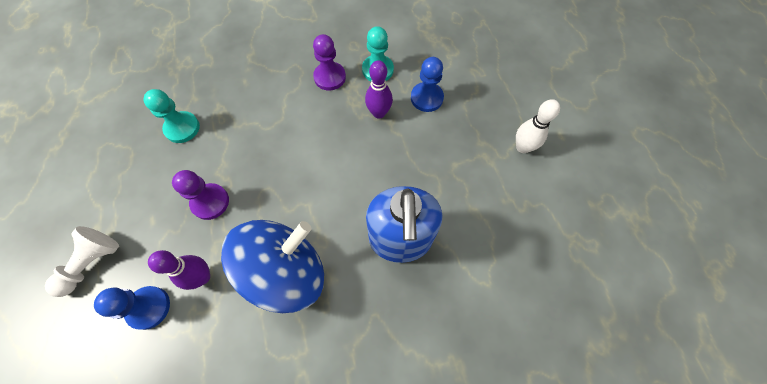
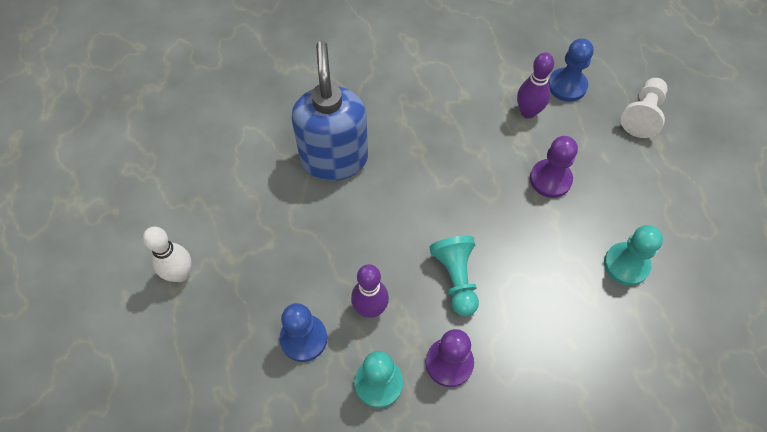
camera: 175 degrees right, 5 degrees down
blue spinning top [221,220,324,313] -> none
none -> turquoise pawn [429,236,479,316]

